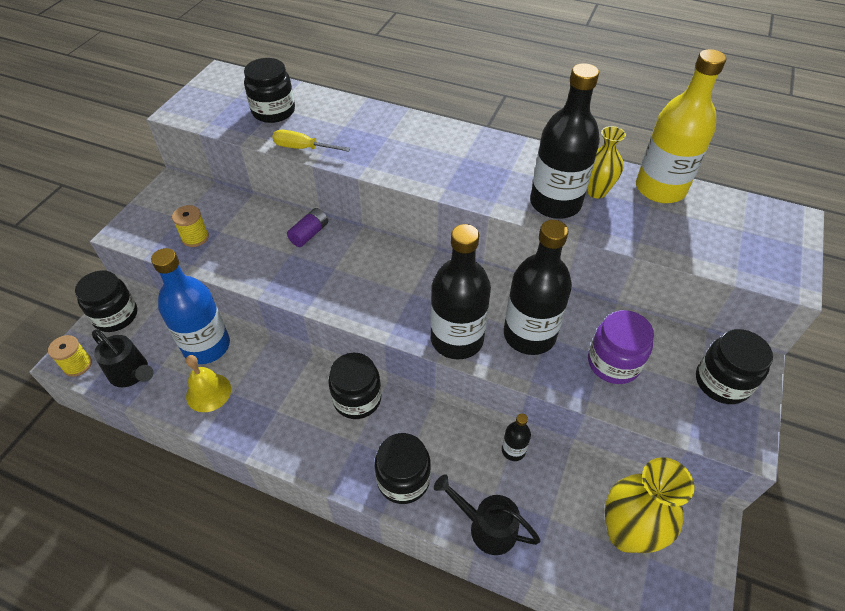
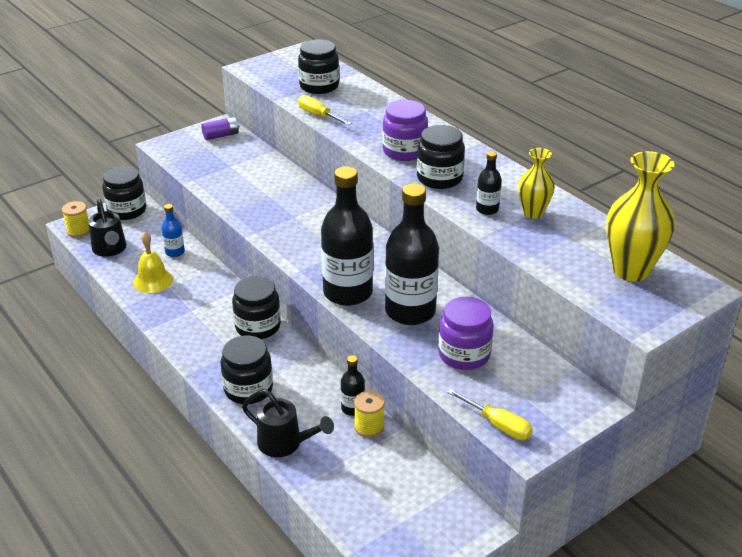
camera: 30 degrees right, 15 degrees down
blue bottle [151,248,230,364] -> blue bottle [161,204,185,257], size x0.46
yellow spool [172,205,209,247] -> yellow spool moved to [354,391,385,438]
purple battery [287,208,328,247] -> purple battery moved to [201,117,239,140]
black watering can [434,475,540,555] -> black watering can turned 150 degrees clockwise [242,390,334,457]
black bottle [530,63,600,219] -> black bottle [476,151,502,215], size x0.46
yellow vase [605,457,695,553] -> yellow vase moved to [606,151,675,282]
yellow bottle [636,49,726,203] -> none
black jar [696,329,773,404] -> black jar moved to [417,125,465,189]
none -> purple jar [382,100,428,161]
none -> yellow screwdriver [447,389,533,440]

